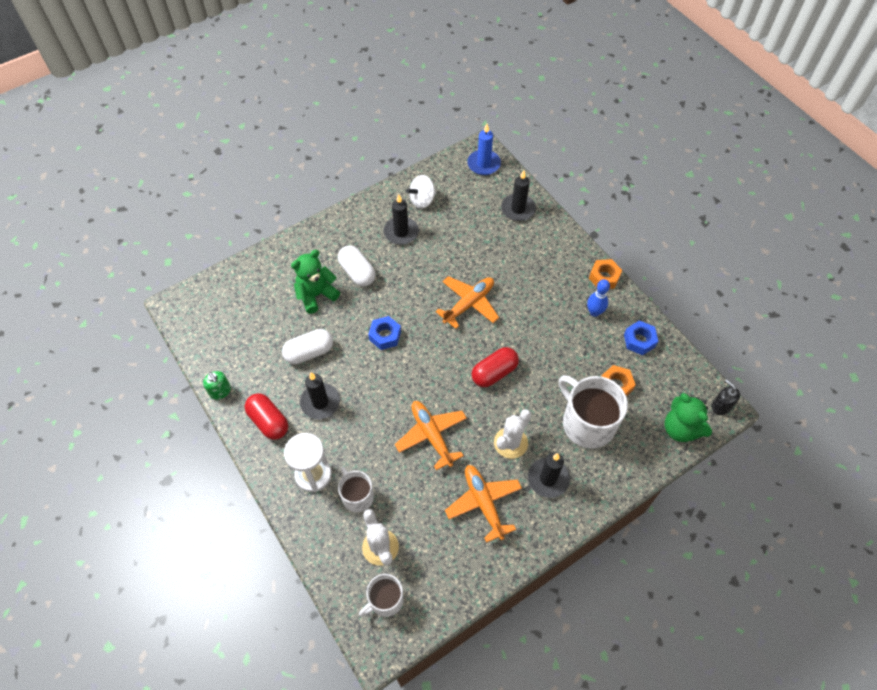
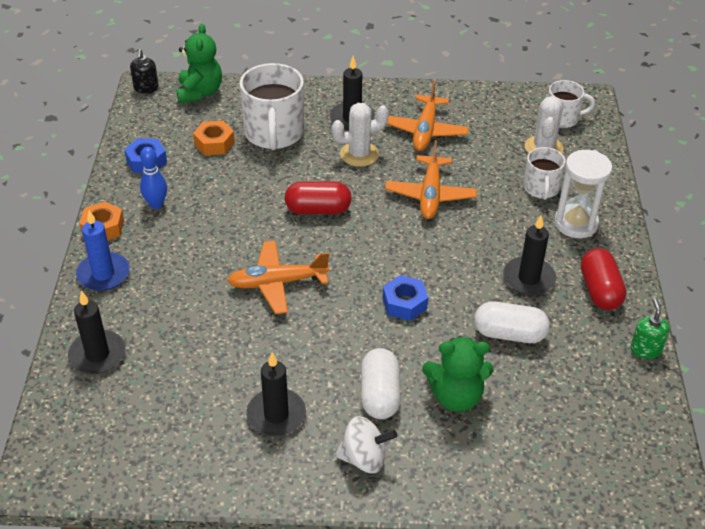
camera: 145 degrees left, 15 degrees down
white spinning top [406,175,437,209] -> white spinning top moved to [335,416,397,473]
blue candle [467,124,501,175] -> blue candle moved to [76,210,130,291]

